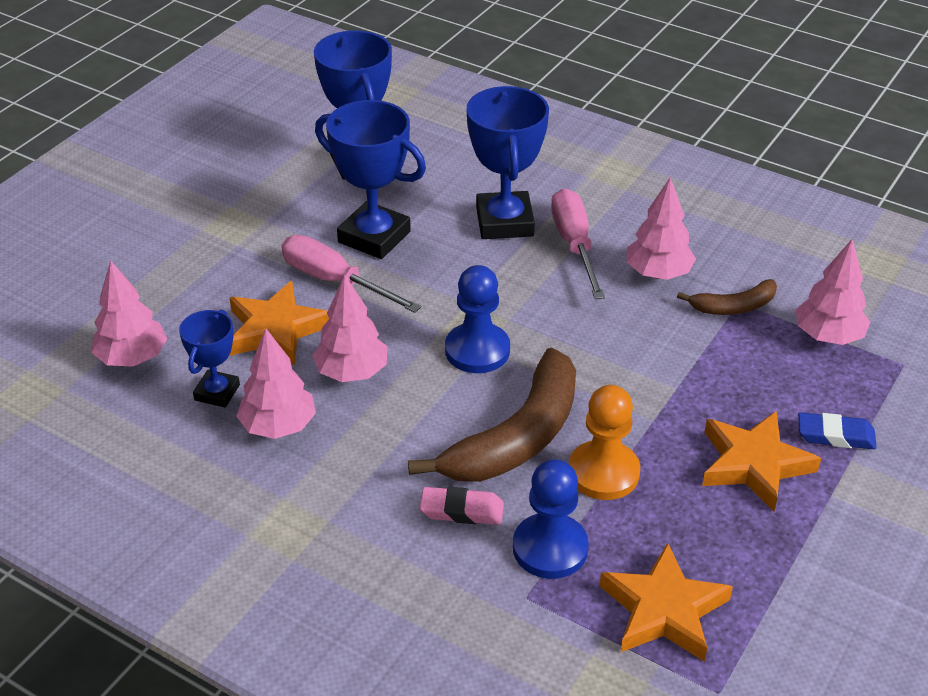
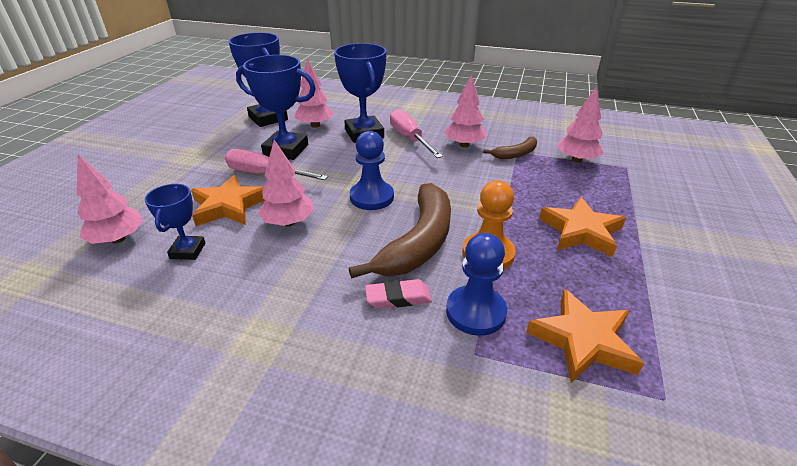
camera: 15 degrees left, 5 degrees down
pink tree [236,328,316,439] -> pink tree moved to [295,58,334,128]
blue eraser [798,412,877,449] -> none

